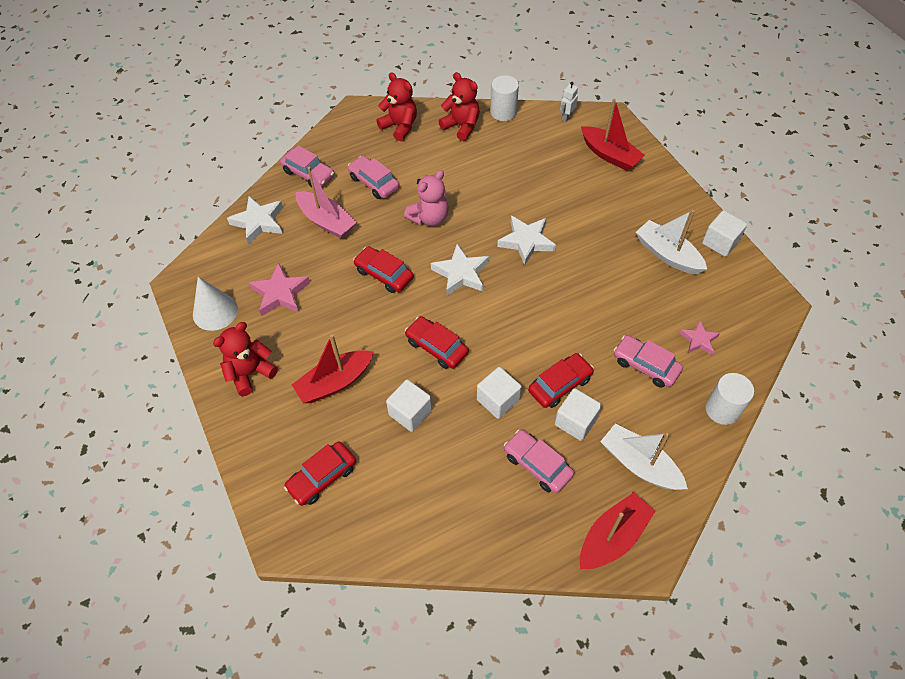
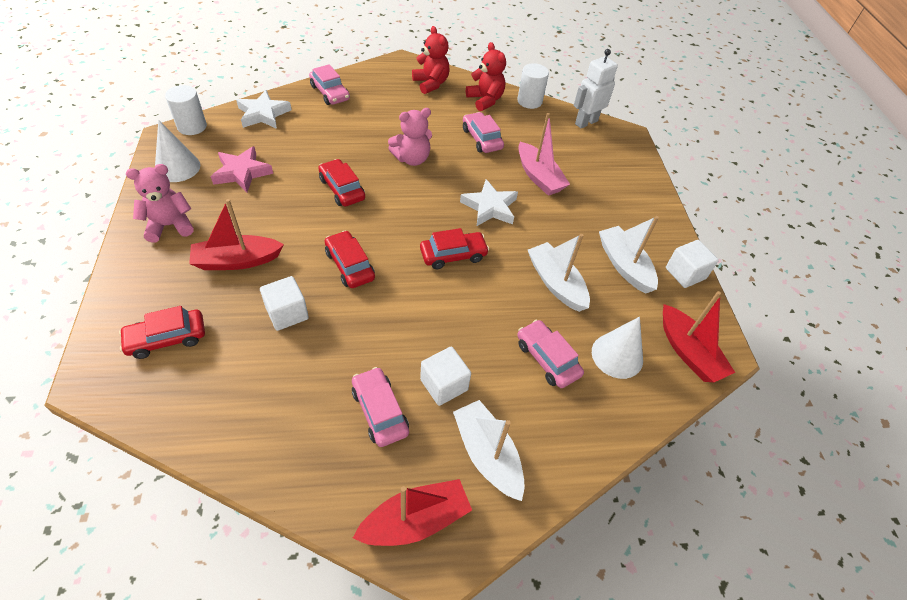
camera: 15 degrees right, 5 degrees down
red teddy bear [213,322,278,396] -> pink teddy bear [126,164,194,242]
pink boat [296,167,357,238] -> pink boat moved to [518,113,570,196]
pink car [348,156,400,199] -> pink car moved to [463,112,504,153]
white star [431,244,489,295] -> none
white cube [477,367,522,419] -> none
red car [528,353,594,408] -> red car moved to [420,228,489,269]
white robot [560,82,578,122] -> white robot [574,49,618,128], size x1.82
red boat [581,98,645,171] -> red boat moved to [663,291,735,382]
pink star [679,320,720,355] -> white cone [592,317,643,379]
white cylinder [706,373,754,425] -> white cylinder moved to [165,85,207,135]
none -> white boat [528,234,590,312]

